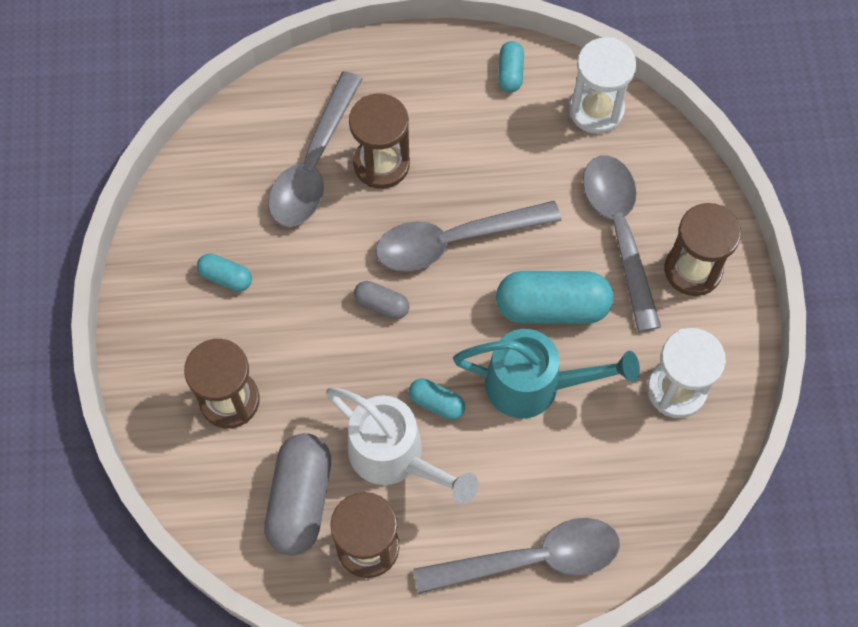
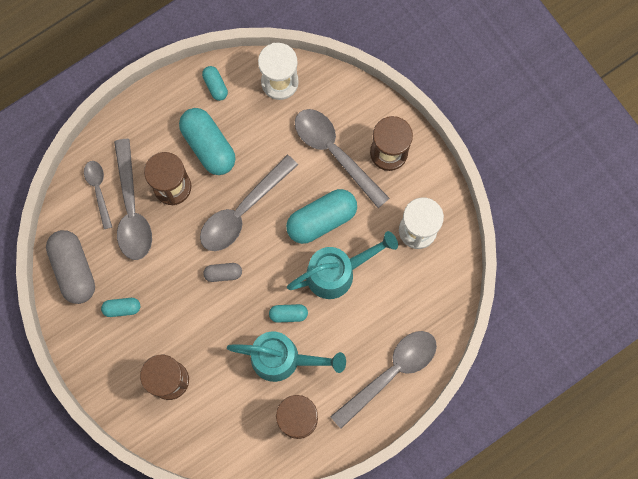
camera: 30 degrees left, 10 degrees up
grey capsule [264,433,331,556] -> grey capsule moved to [46,230,95,304]
white watering can [326,387,478,504] -> turquoise watering can [227,331,346,382]
none -> grey spoon [84,161,112,229]
none -> turquoise capsule [179,108,236,175]

